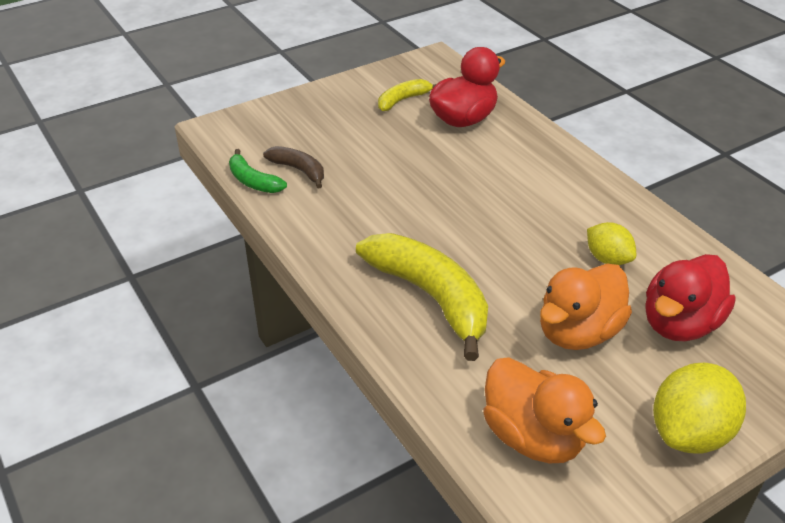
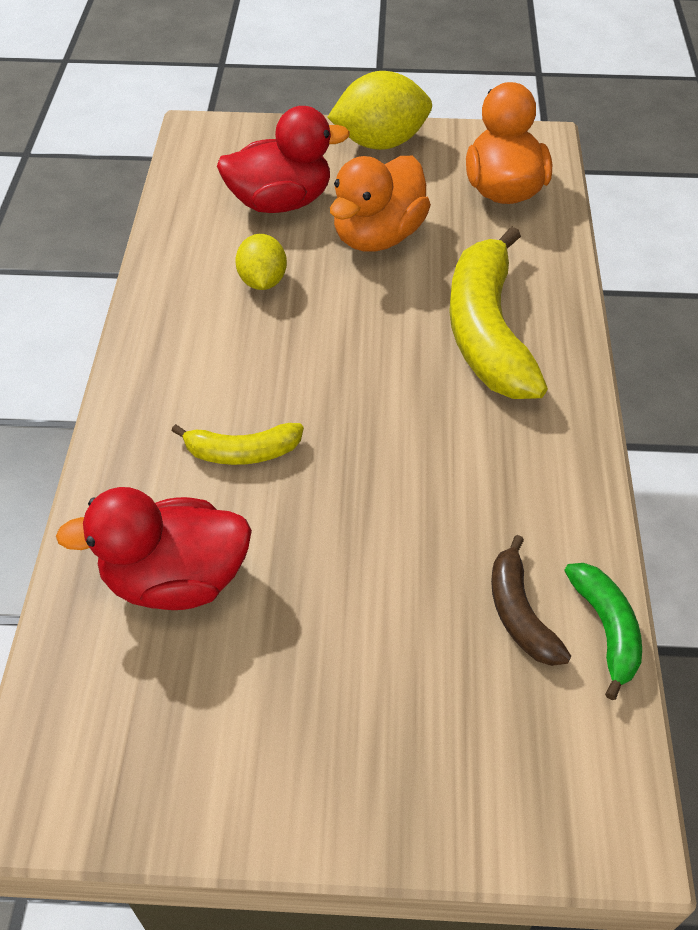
camera: 145 degrees left, 10 degrees up
yellow banana [378,79,436,111] -> yellow banana moved to [171,423,304,465]
orange duck [540,263,632,350] -> orange duck turned 135 degrees clockwise [330,156,431,252]

